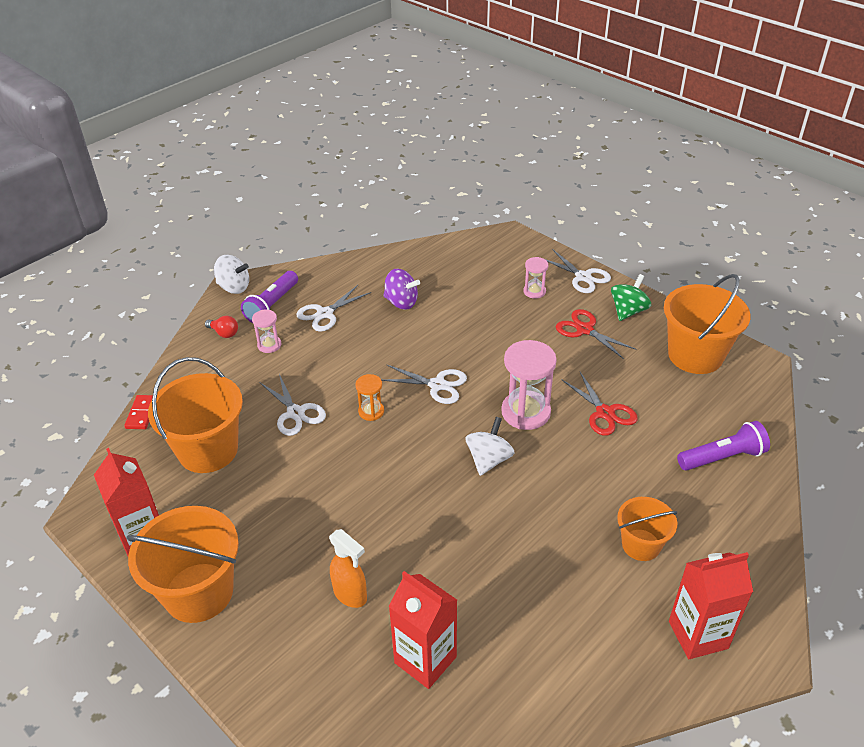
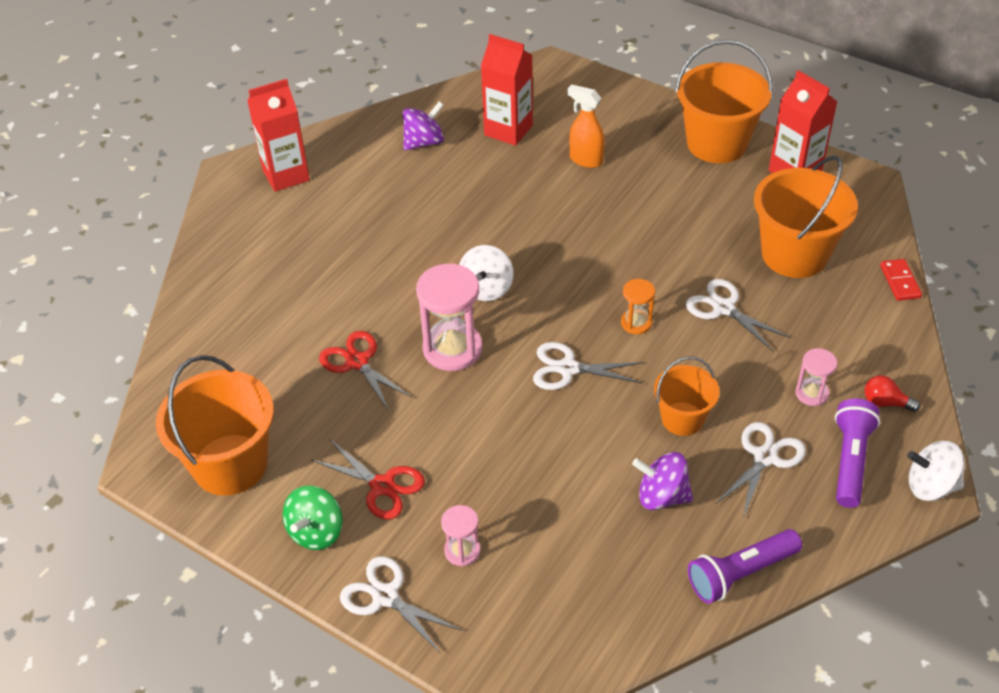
camera: 170 degrees right, 5 degrees up
orange bucket [617,497,678,561] -> orange bucket moved to [654,356,720,436]
purple flashlight [677,421,770,471] -> purple flashlight moved to [688,529,802,604]
none -> purple spinning top [403,102,444,151]

